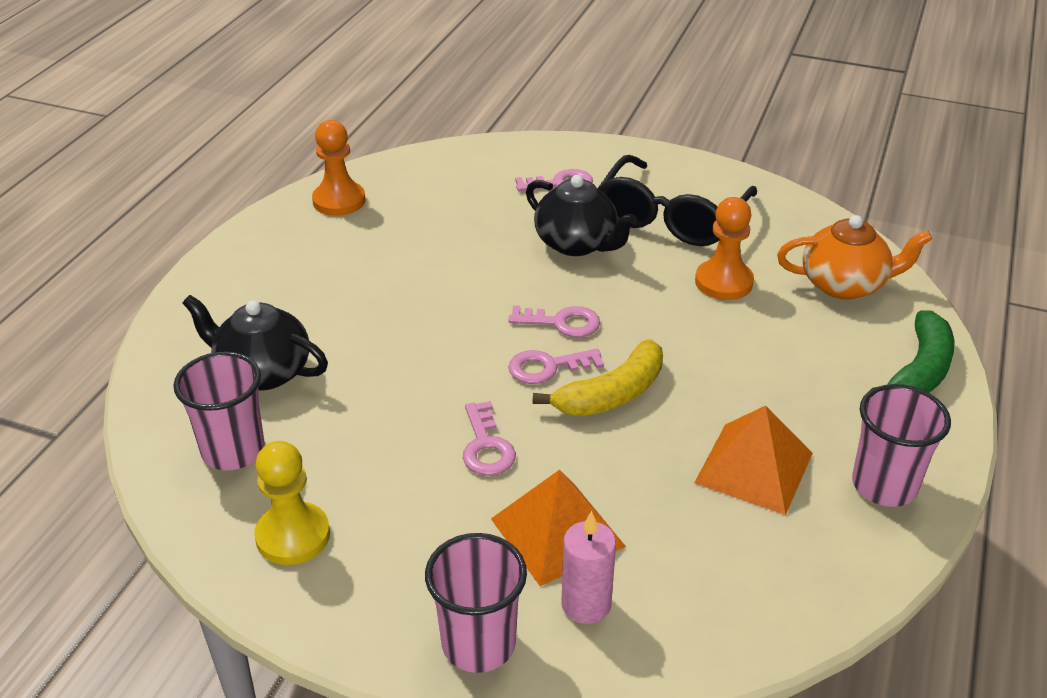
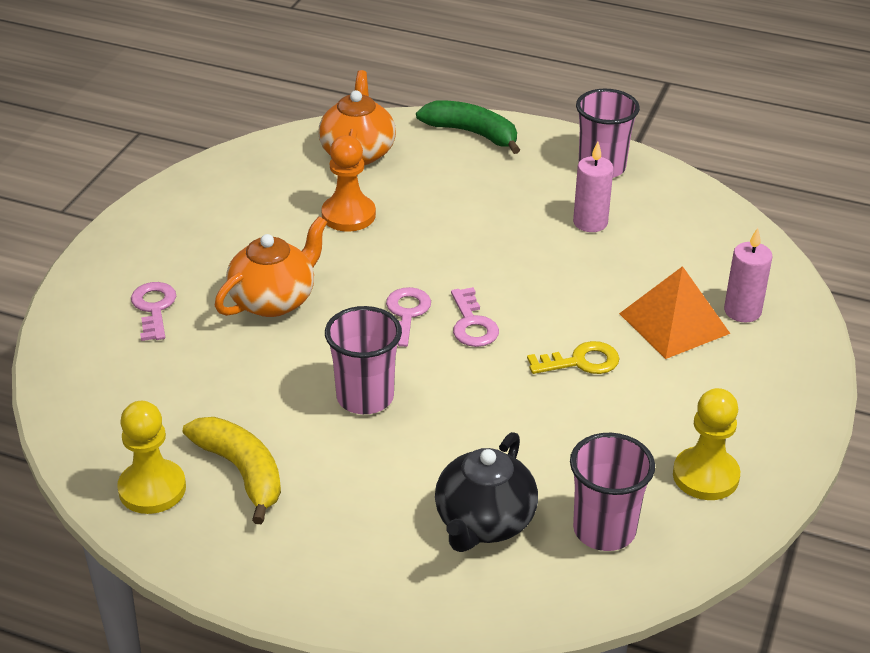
camera: 90 degrees left, 0 degrees up
orange pawn [312,120,365,216] -> yellow pawn [117,401,186,514]
pink cup [425,533,527,673] -> pink cup moved to [325,306,402,414]
pink key [463,401,516,476] -> yellow key [527,341,620,374]
black teapot [526,175,637,256] -> orange teapot [215,216,327,317]
yellow banana [533,339,663,416] -> yellow banana moved to [183,417,281,524]
black glasses [598,155,757,246] -> none
orange pyramid [694,406,813,515] -> pink candle [573,142,614,232]

